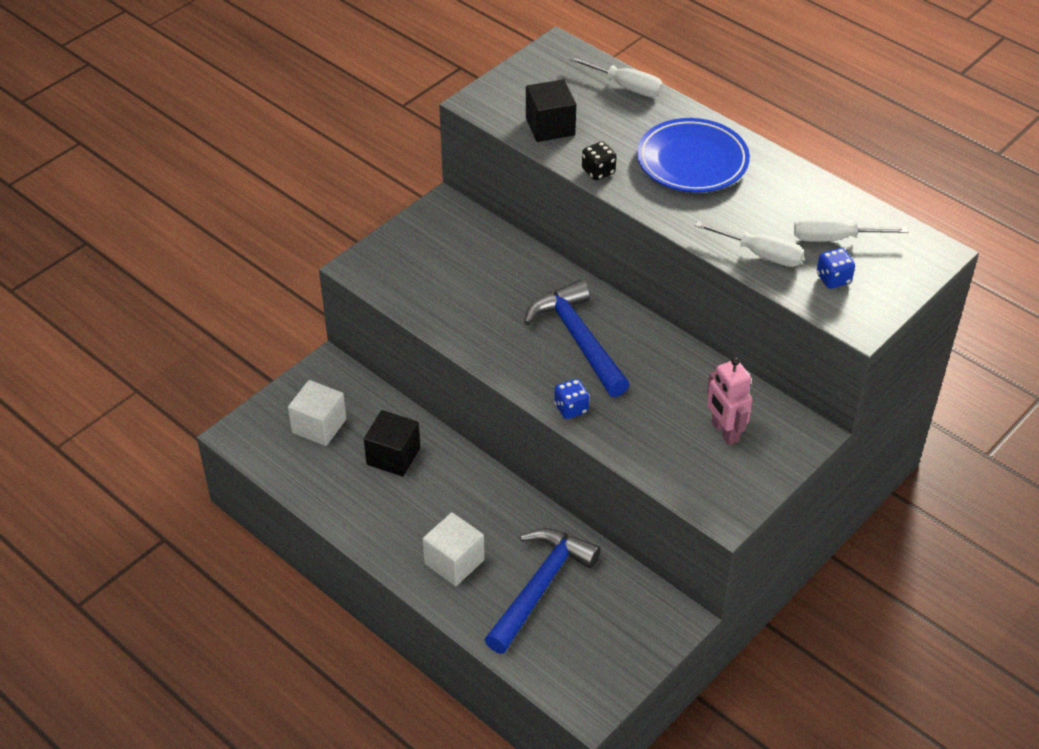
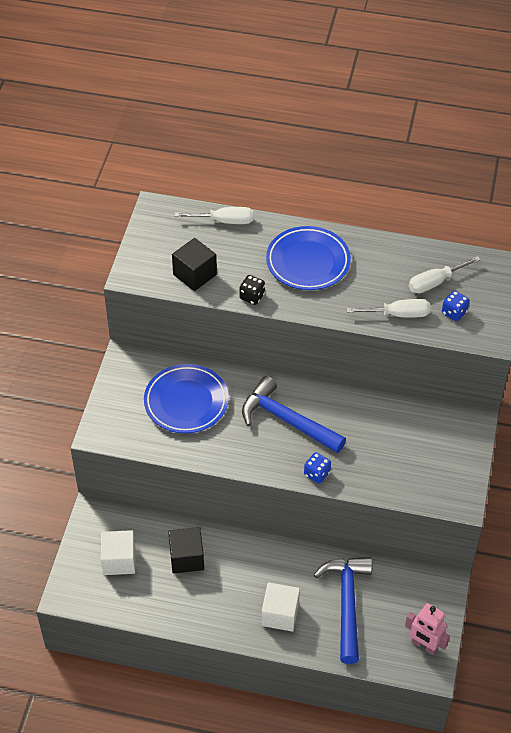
camera: 30 degrees left, 5 degrees up
pink robot [707,357,753,445] -> pink robot moved to [405,603,450,655]
none -> blue plate [144,364,229,434]

